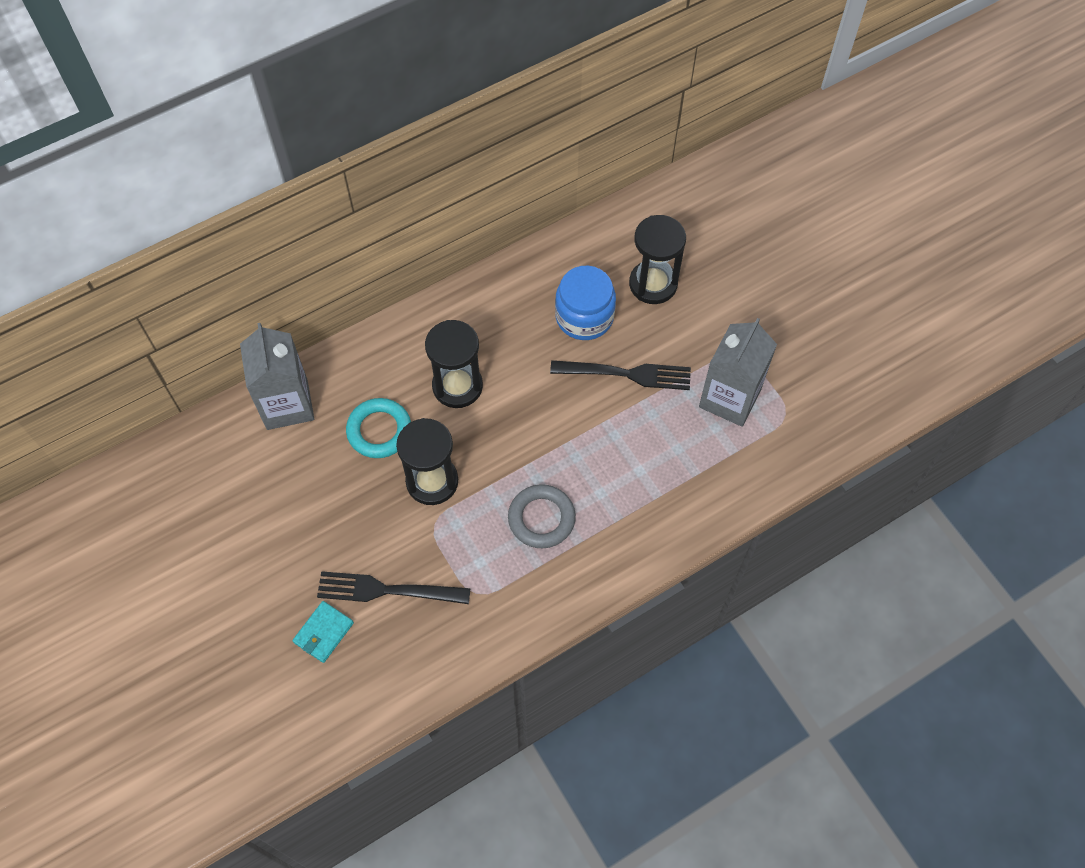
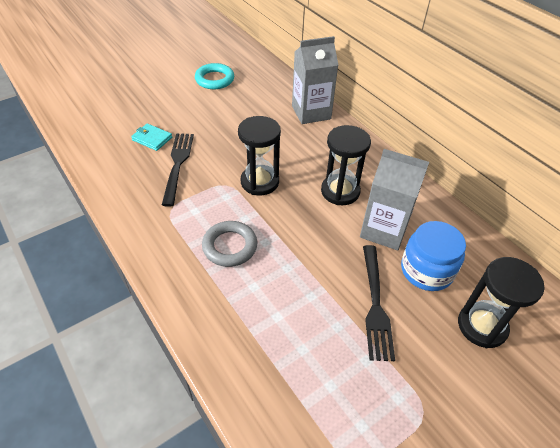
camera: 85 degrees right, 15 degrees down
turquoise ring [346,398,411,458] -> turquoise ring moved to [195,63,234,89]
grey carton [699,318,777,427] -> grey carton moved to [360,149,429,250]

